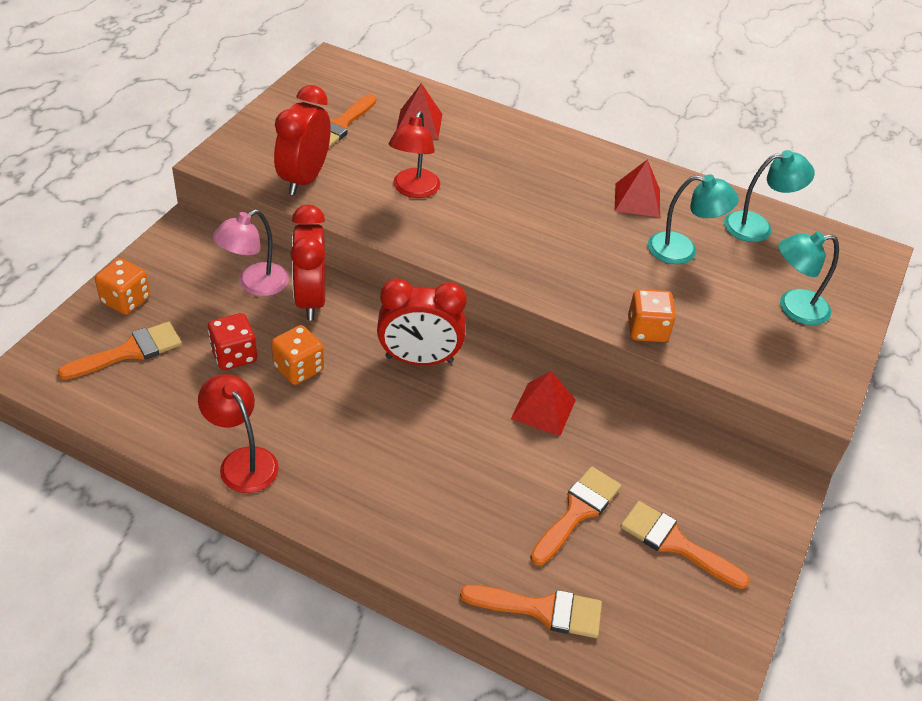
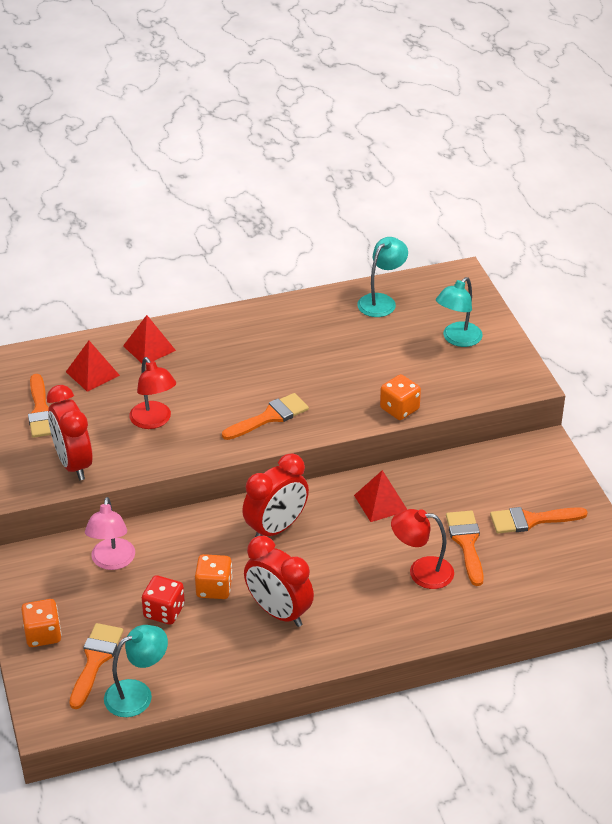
camera: 40 degrees left, 5 degrees down
red lamp [198,374,279,493] -> red lamp moved to [391,509,454,589]
red clock [290,205,325,320] -> red clock moved to [244,536,314,627]
orange brush [460,585,602,638] -> orange brush moved to [222,393,309,440]
red pyramid [615,159,660,217] -> red pyramid moved to [123,315,176,363]
turquoise lamp [648,174,739,264] -> turquoise lamp moved to [104,625,168,717]

